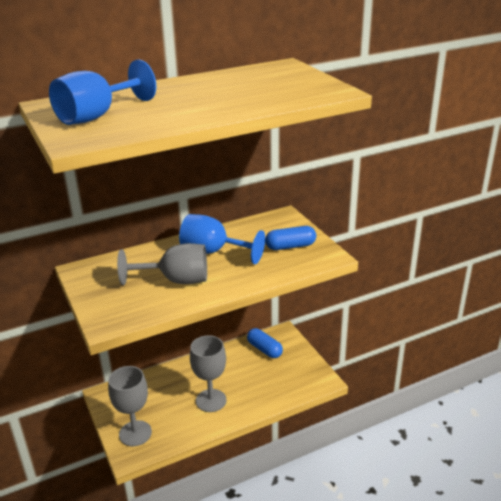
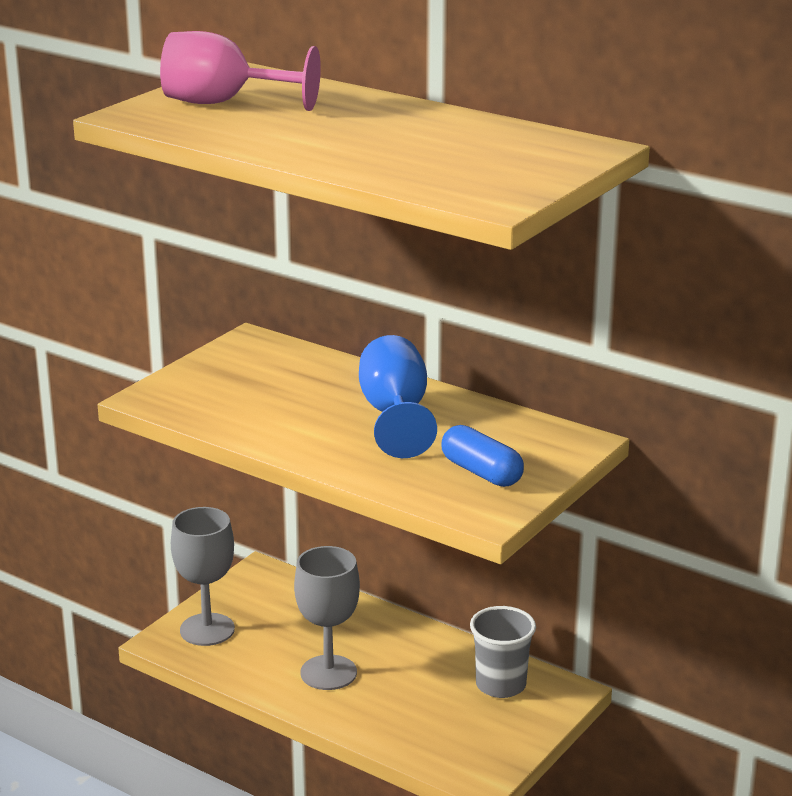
camera: 60 degrees right, 5 degrees down
blue goblet [49,59,156,125] -> pink goblet [160,31,321,111]
grey goblet [117,243,207,285] -> none
blue capsule [247,328,283,358] -> grey cup [470,606,536,698]

